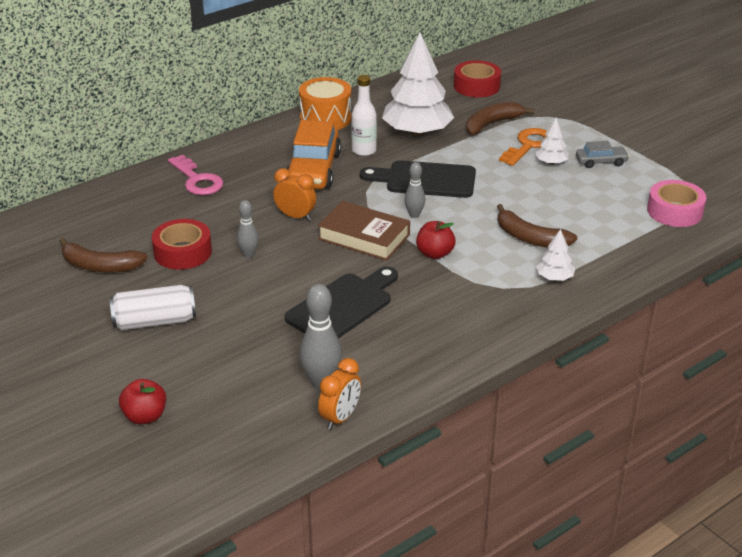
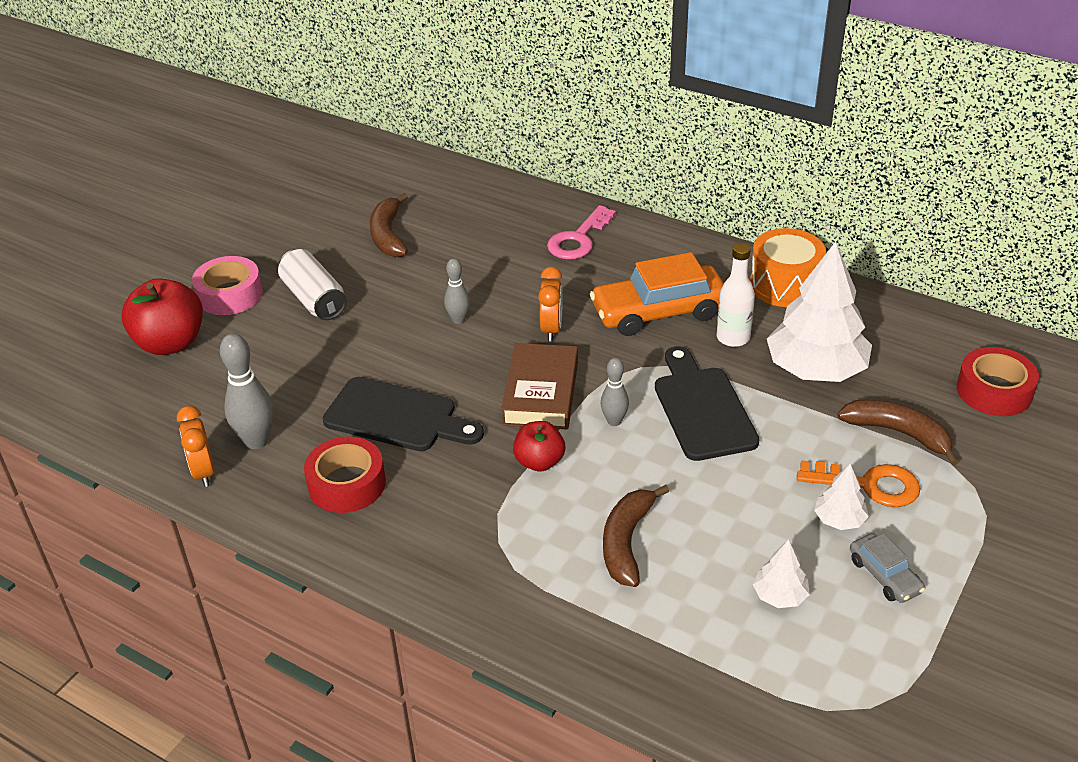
camera: 70 degrees right, 5 degrees up
red apple [119,379,166,424] -> red apple [121,278,203,355], size x1.68
red tape [152,219,212,270] -> red tape moved to [304,437,386,513]
orange clock [318,358,361,430] -> orange clock turned 60 degrees clockwise [177,406,215,487]
white tree [536,229,575,281] -> white tree moved to [753,539,810,608]
pink tape [647,180,707,227] -> pink tape moved to [192,256,263,315]

